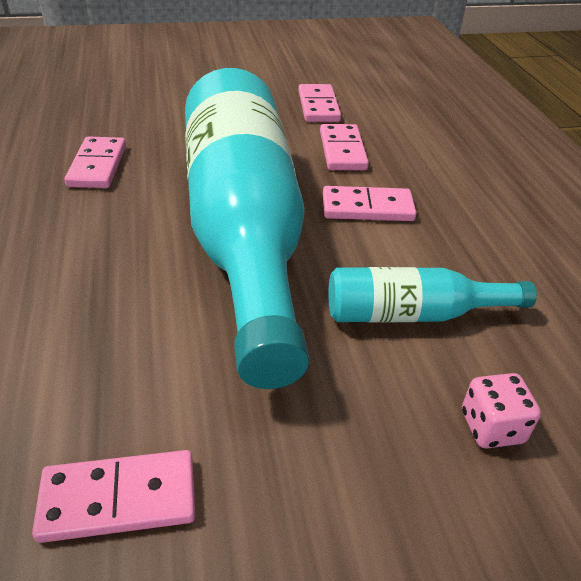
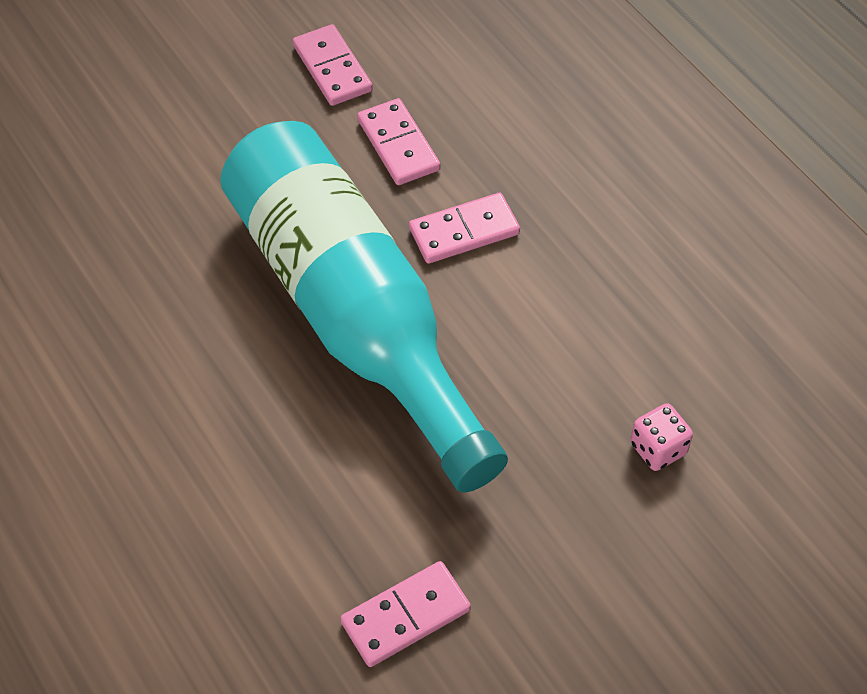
camera: 20 degrees left, 15 degrees up
pink domino [64,136,126,188] -> none
turquoise bottle [328,267,537,323] -> none

